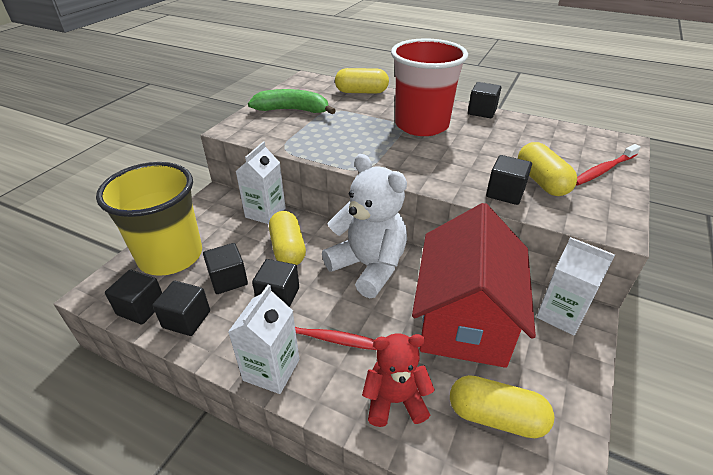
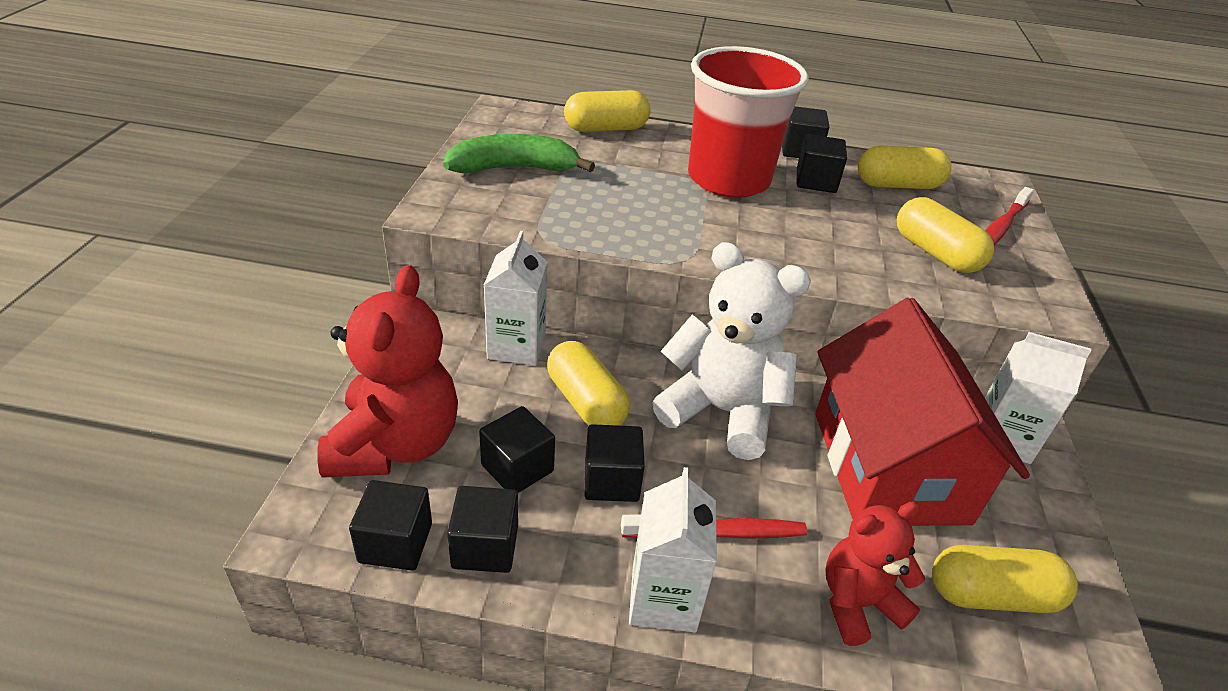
camera: 20 degrees left, 0 degrees up
yellow cup [96,162,202,276] -> red teddy bear [317,265,458,478]
black cube [486,155,532,205] -> black cube moved to [797,134,847,193]
none -> yellow capsule [858,146,952,189]

